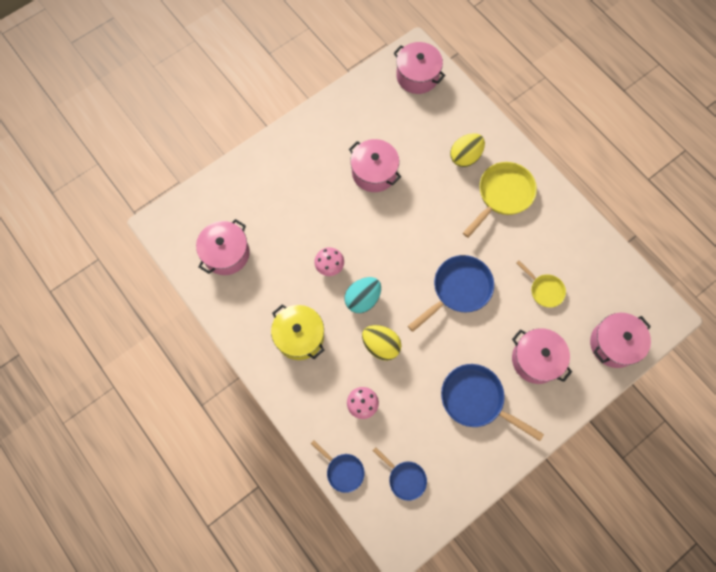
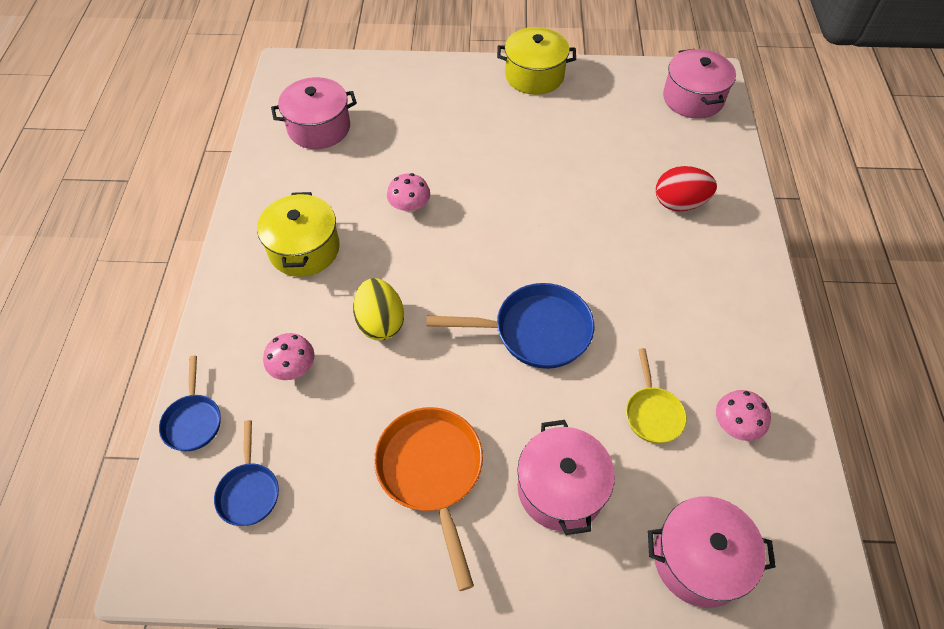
camera: 40 degrees right, 15 degrees down
turquoise egg [345,277,381,313] -> none
pink pot [349,139,401,192] -> none
blue pan [441,364,544,441] -> orange pan [374,407,483,591]
yellow egg [450,133,485,167] -> red egg [656,166,717,211]
yellow pan [463,162,537,238] -> none
none -> yellow pot [497,27,576,95]
none -> pink mushroom [716,390,771,441]

